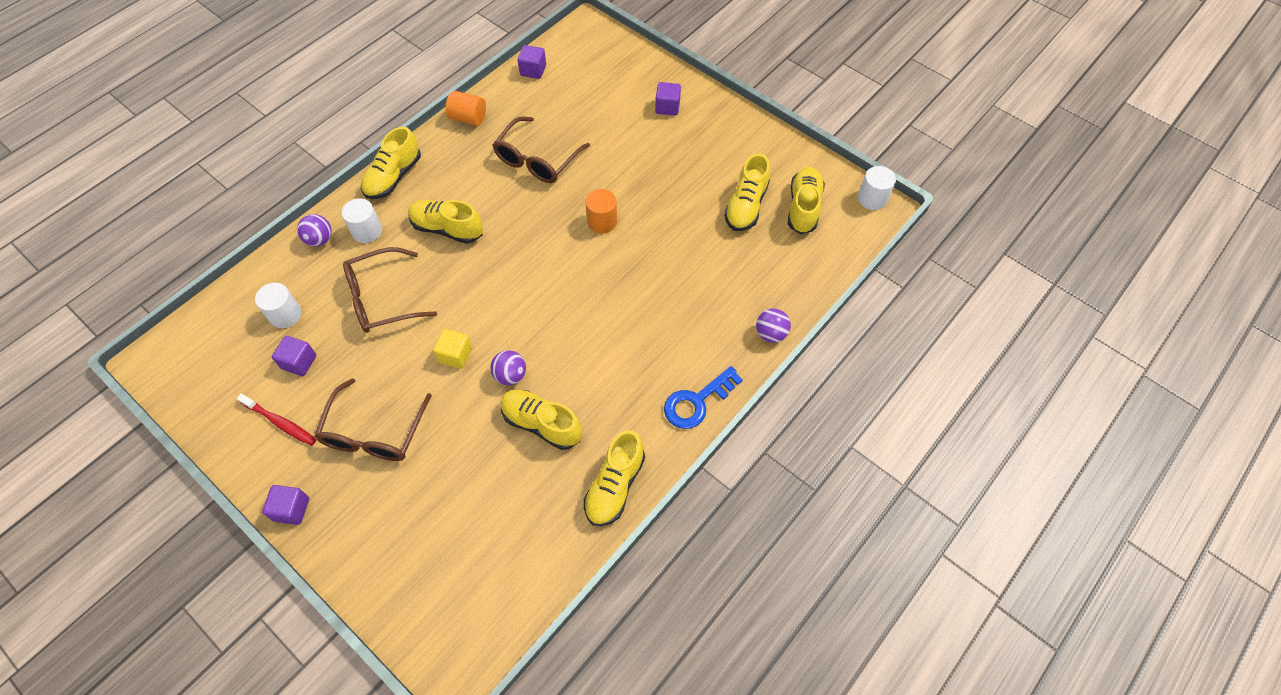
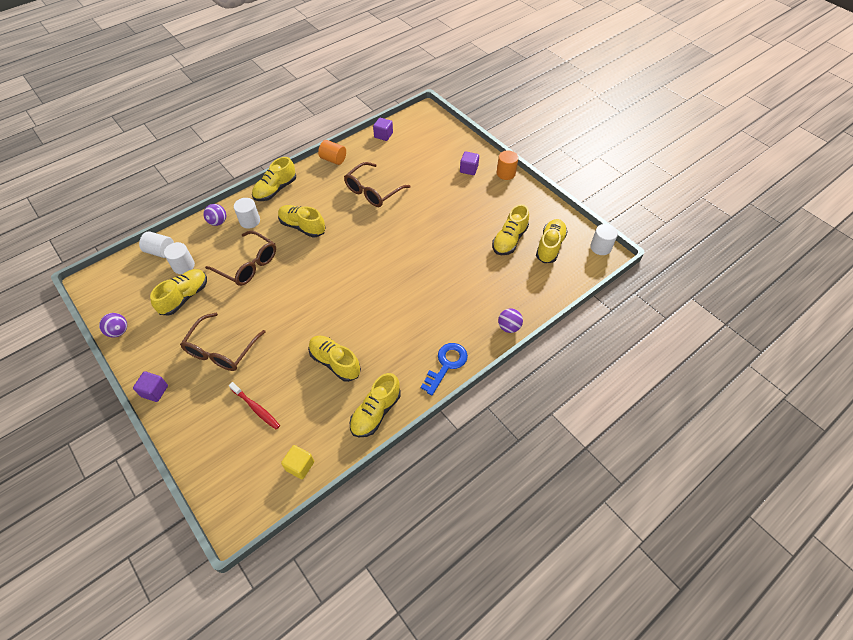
camera: 10 degrees right, 5 degrees down
red toothbrush [237,393,316,446] -> red toothbrush moved to [229,382,280,430]
purple cube [272,336,317,376] -> yellow shoe [150,269,207,316]
brown glasses [343,247,437,333] -> brown glasses turned 135 degrees counterclockwise [205,231,276,286]
yellow cube [433,329,472,369] -> yellow cube moved to [281,445,314,479]
purple ball [490,350,526,385] -> purple ball moved to [99,313,127,338]
orange cylinder [585,189,617,234] -> orange cylinder moved to [497,150,518,180]
blue key [664,366,743,429] -> blue key turned 150 degrees clockwise [421,343,468,395]
none -> white cylinder [139,231,174,258]

